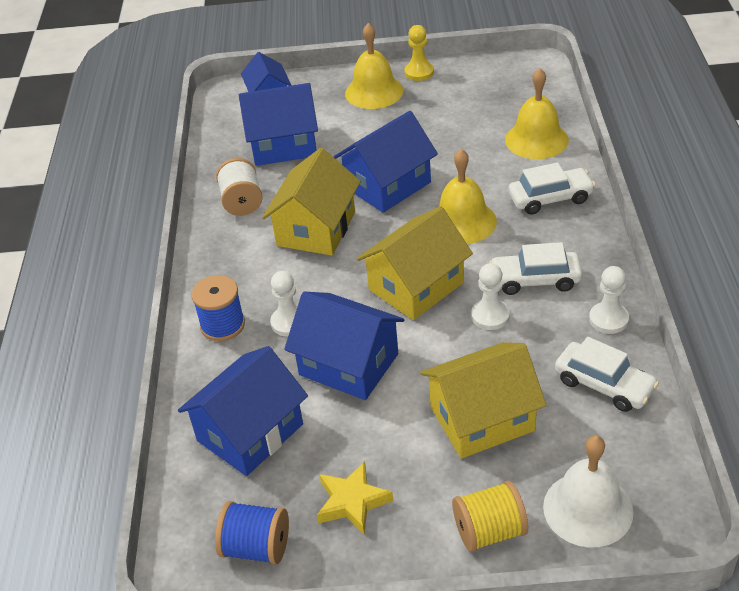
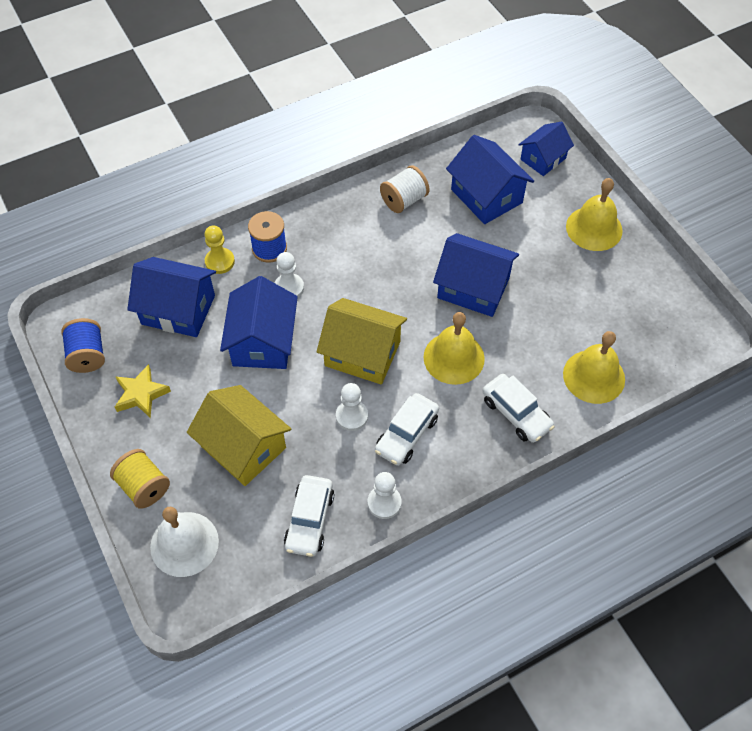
camera: 60 degrees right, 15 degrees up
yellow house [262,148,361,256] -> none
yellow pawn [405,25,434,81] -> yellow pawn moved to [204,225,235,274]
white car [489,242,582,295] -> white car turned 120 degrees counterclockwise [375,393,439,466]

